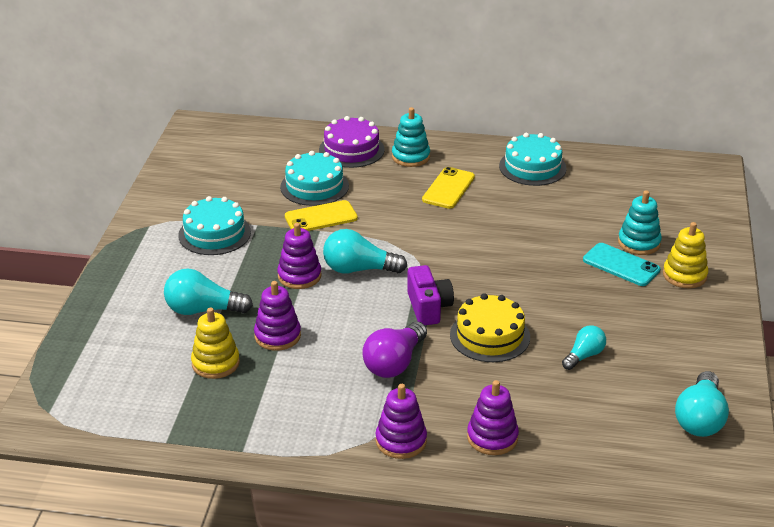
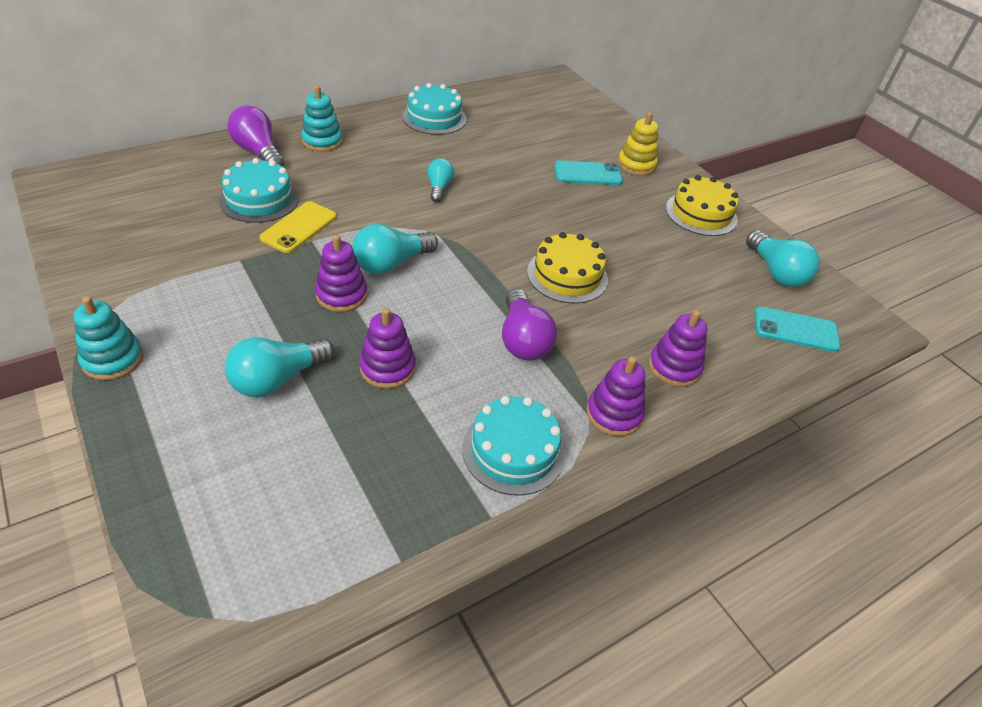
camera: 45 degrees left, 10 degrees up
turquoise cake [178,196,251,255] -> turquoise cake moved to [462,396,565,496]
yellow stacking toy [191,308,240,379] -> none
purple cake [319,116,385,168] -> purple light bulb [227,106,284,167]
purple camera [407,265,454,325] -> none
yellow phone [422,167,475,209] -> none
turquoise light bulb [562,325,606,370] -> turquoise light bulb moved to [427,158,454,202]
turquoise stacking toy [618,190,662,255] -> turquoise stacking toy moved to [74,296,144,381]
none -> yellow cake [666,175,739,236]
none -> turquoise phone [755,307,840,352]

